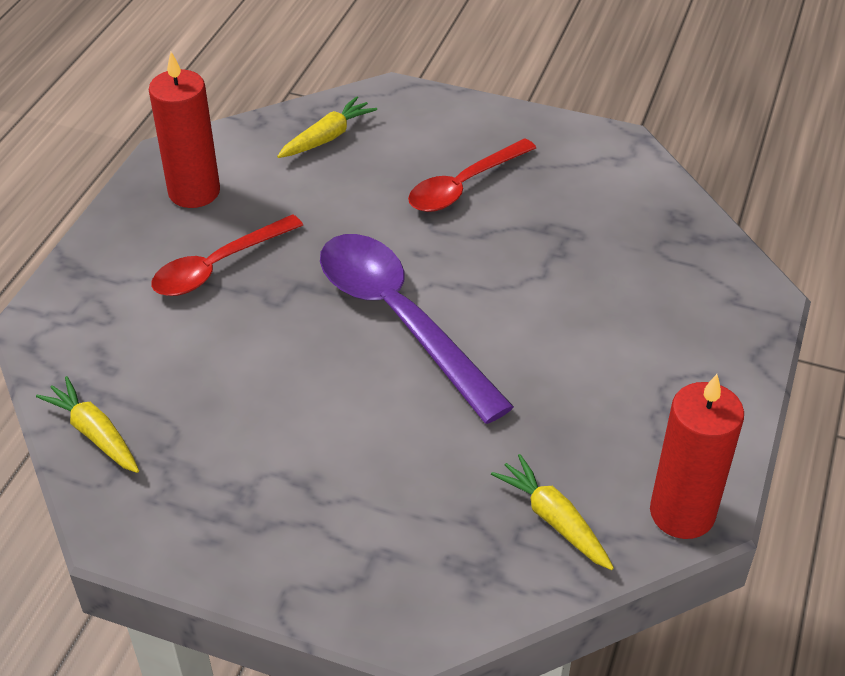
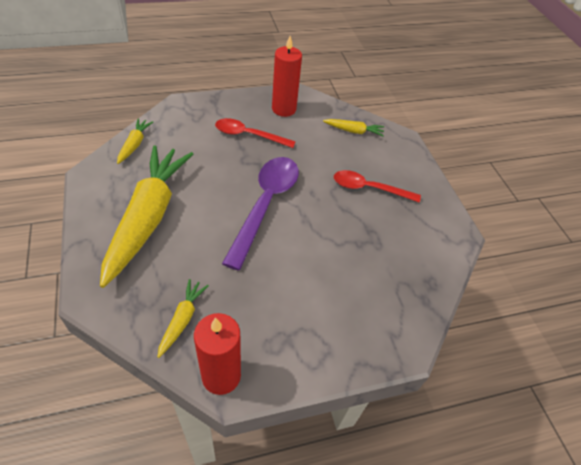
camera: 50 degrees right, 5 degrees up
none -> yellow carrot [100,145,193,288]

